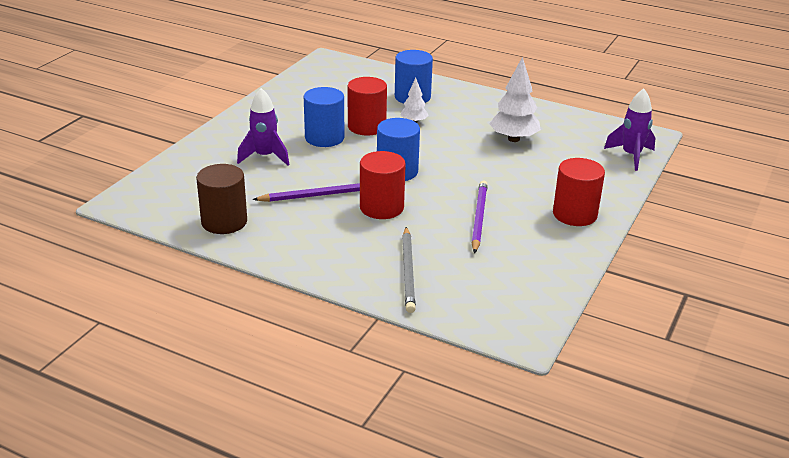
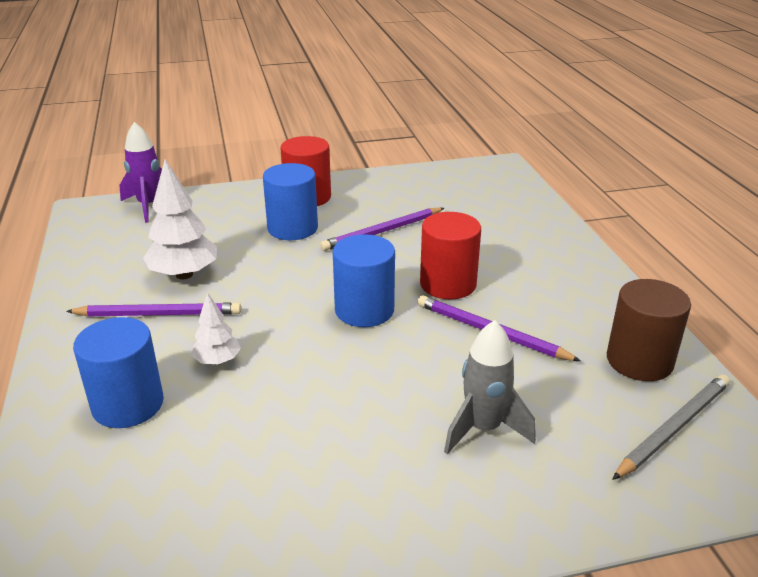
camera: 130 degrees left, 0 degrees up
purple rocket [237,88,290,166] -> grey rocket [444,320,536,454]
blue cylinder [304,87,344,147] -> blue cylinder moved to [263,163,318,240]
red cylinder [348,77,387,135] -> none
grey pencil [402,227,416,313] -> grey pencil moved to [612,375,730,480]
none -> purple pencil [66,302,241,317]

